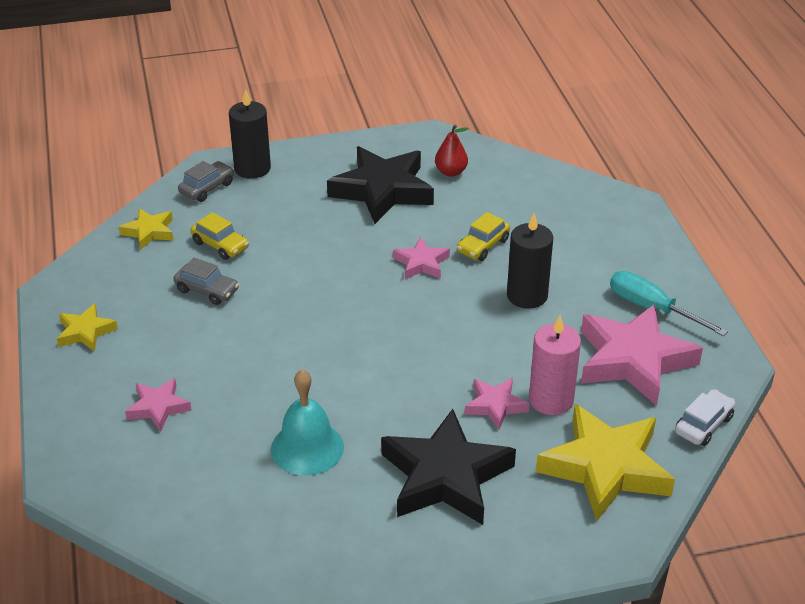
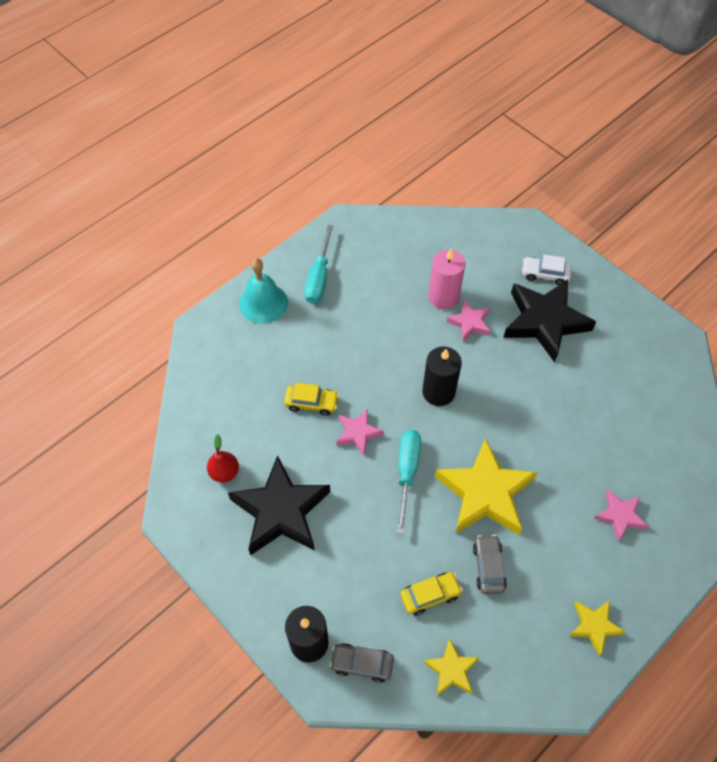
camera: 120 degrees left, 20 degrees up
yellow car [191,212,249,260] -> yellow car turned 60 degrees clockwise [400,572,463,615]
turquoise bell [271,370,344,476] -> turquoise bell moved to [239,258,288,324]
black candle [507,213,553,309] -> black candle moved to [422,346,462,406]
yellow star [536,404,675,521] -> yellow star moved to [435,438,538,535]
pink star [581,305,703,406] -> none
white car [675,389,735,446] -> white car moved to [522,255,572,285]
none -> turquoise screwdriver [397,430,421,534]

